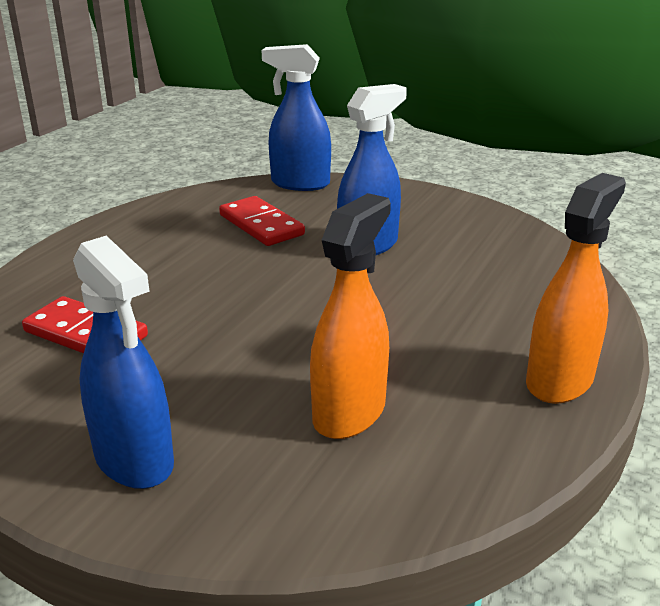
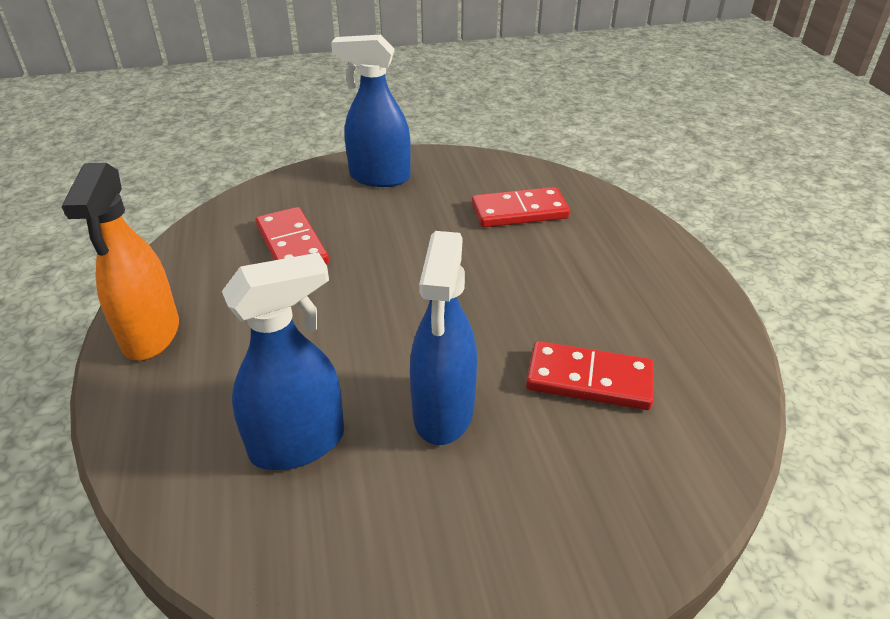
camera: 140 degrees right, 10 degrees up
blue spray bottle [262,44,331,191] -> blue spray bottle moved to [222,253,344,470]
orange spray bottle [310,193,391,439] -> red domino [256,207,329,265]

